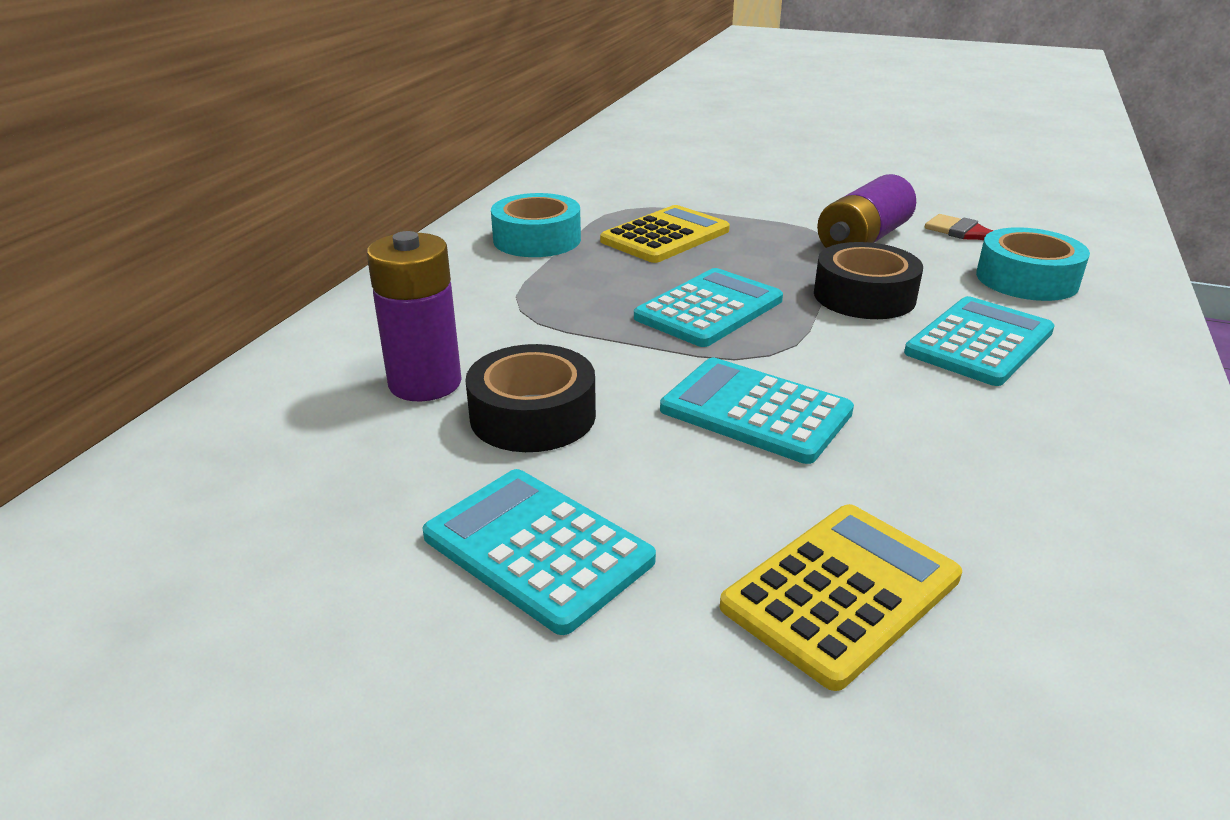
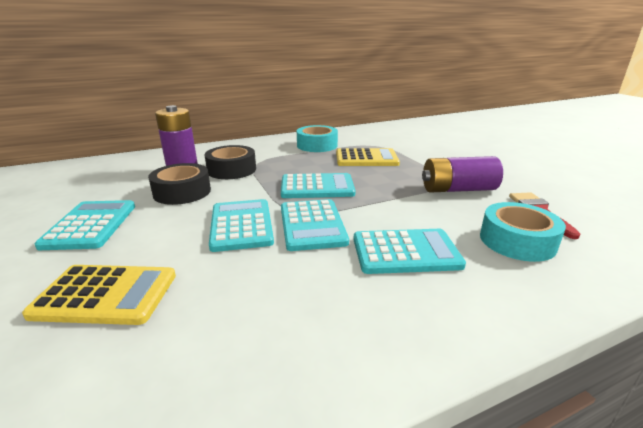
camera: 45 degrees right, 5 degrees down
black tape [814,242,923,319] -> black tape moved to [204,145,256,179]
none -> turquoise calculator [281,199,349,251]

